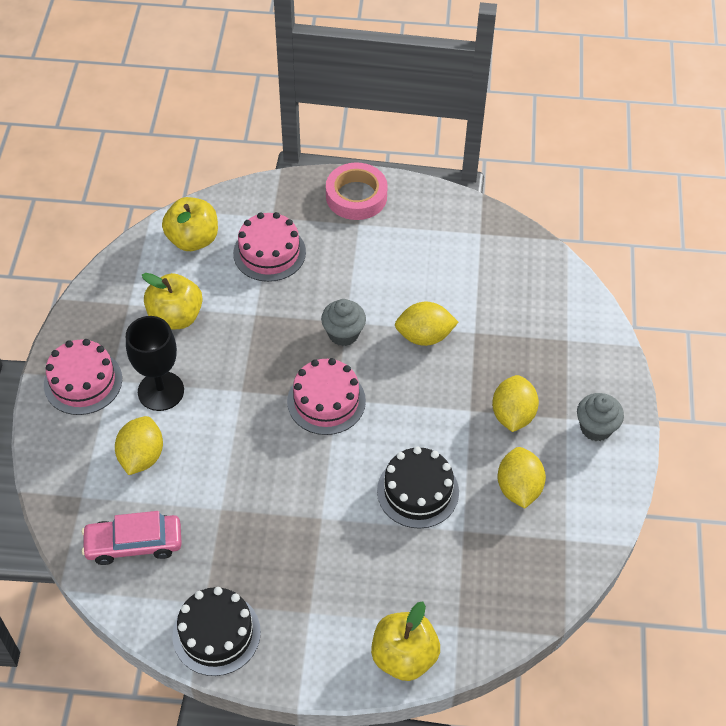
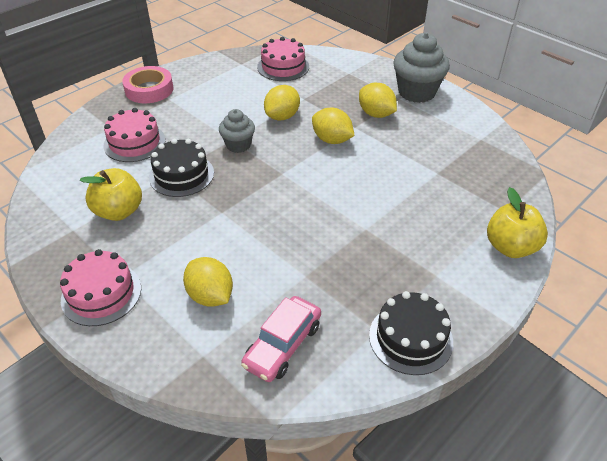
camera: 50 degrees left, 10 degrees down
black goblet [126,316,184,411] -> none
yellow apple [162,197,218,251] -> none
pink cake [287,358,366,435] -> pink cake moved to [257,37,309,81]
black cake [377,447,459,529] -> black cake moved to [149,139,214,197]
yellow lemon [498,447,546,509] -> yellow lemon moved to [312,107,355,144]
grey cupcake [577,393,624,441] -> grey cupcake [393,32,450,103], size x1.68

